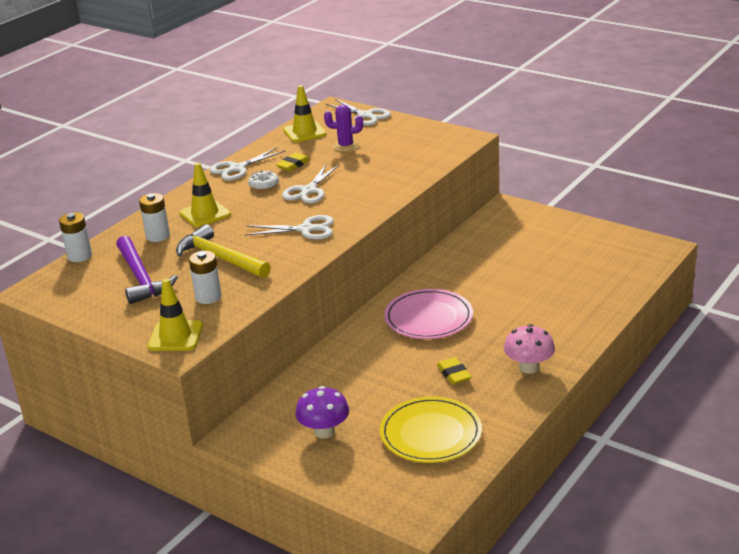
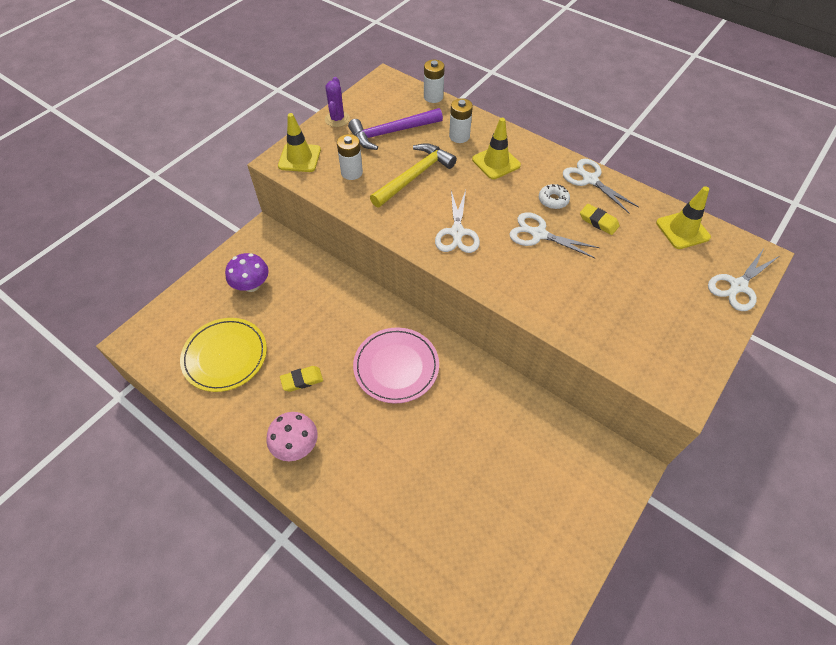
camera: 90 degrees right, 25 degrees up
purple cactus [324,105,363,152] -> purple cactus moved to [325,77,350,127]

